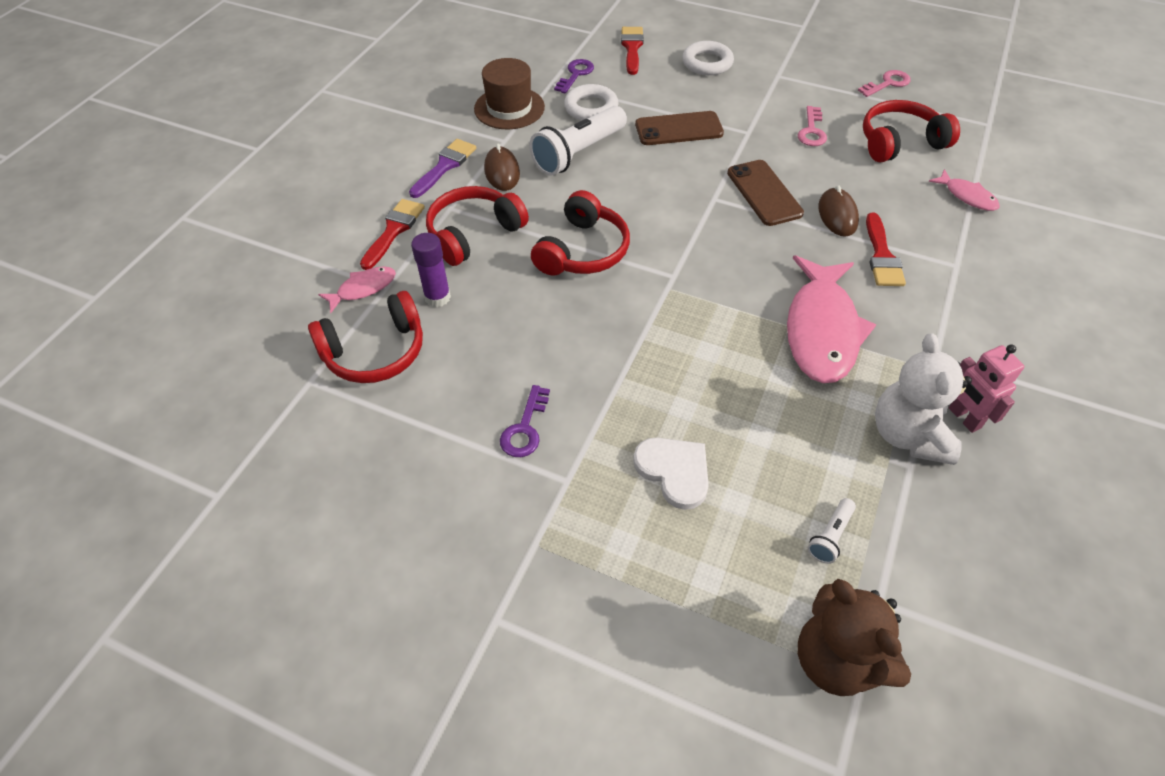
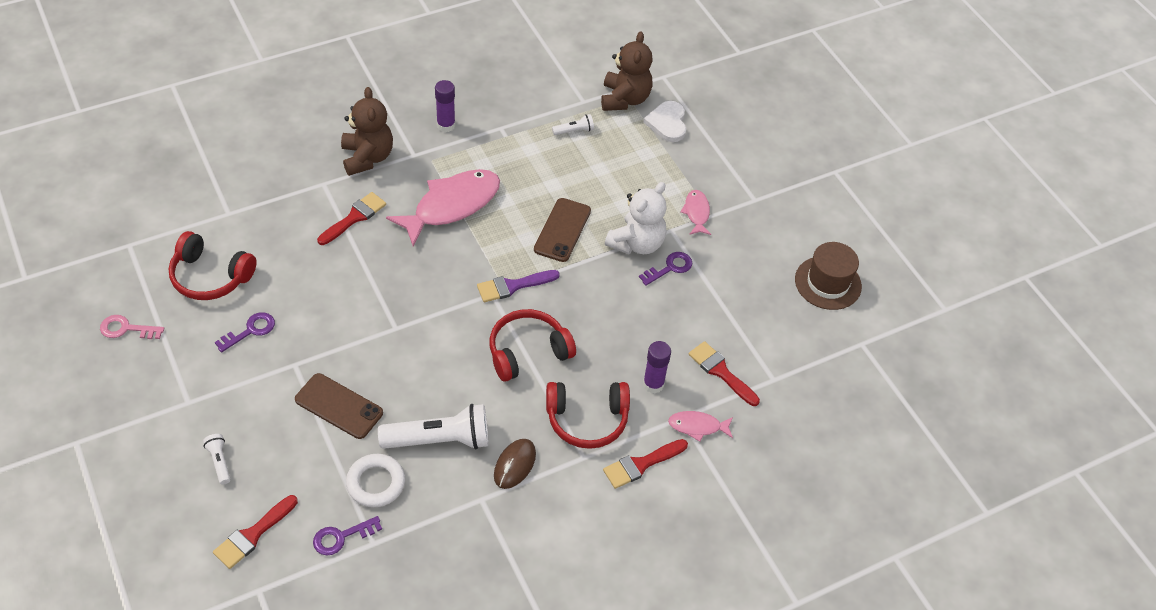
camera: 145 degrees left, 0 degrees up
red headphones [308,291,423,383] -> red brush [689,341,760,406]
purple brush [409,139,476,198] -> purple brush moved to [477,270,560,302]
brown hat [474,58,545,129] -> brown hat moved to [795,242,862,310]
white heart [633,438,709,510] -> white heart moved to [643,101,686,142]
white ring [682,41,734,75] -> white flashlight [203,434,231,485]
brown phone [727,160,804,226] -> brown phone moved to [534,198,591,262]
pink key [798,106,827,146] -> purple key [215,312,275,353]
brown mouse [818,185,859,237] -> none
white teddy bear [875,333,972,465] -> white teddy bear moved to [605,182,667,254]
pink fish [929,169,1000,211] -> pink fish moved to [680,190,711,235]
pink robot [949,344,1024,433] -> purple glue stick [435,80,455,132]
none -> brown teddy bear [341,87,393,176]

